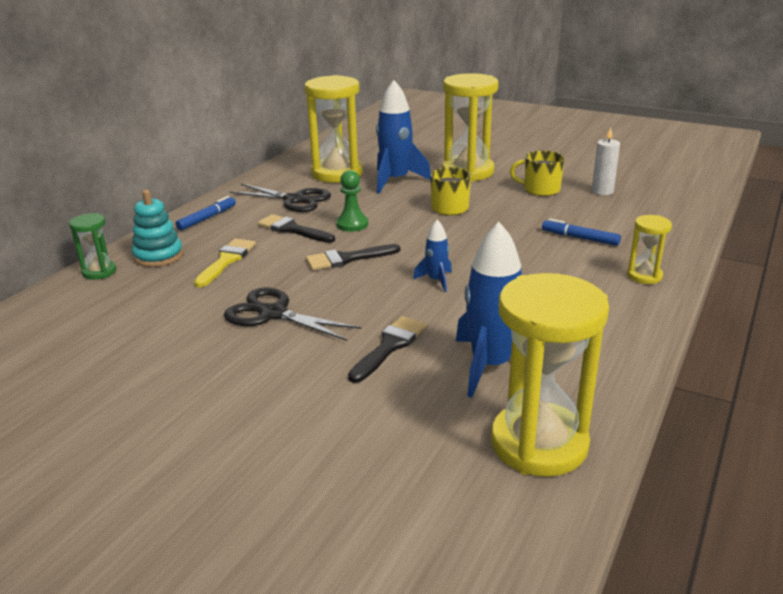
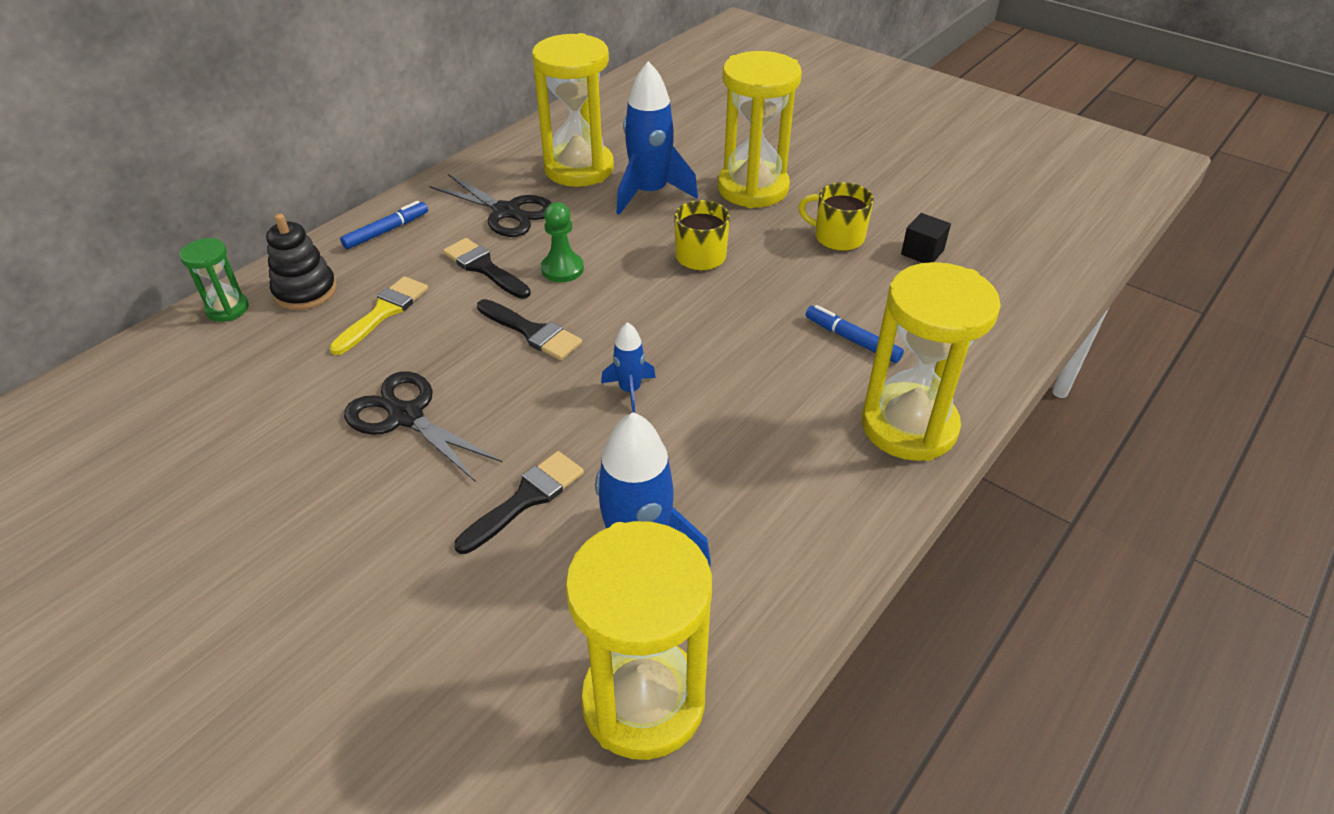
camera: 10 degrees right, 15 degrees up
turquoise stacking toy [132,190,183,267] -> black stacking toy [266,214,337,310]
black brush [306,244,400,270] -> black brush turned 135 degrees counterclockwise [477,299,582,360]
white candle [592,128,620,195] -> black cube [901,213,951,263]
yellow hourglass [627,215,672,284] -> yellow hourglass [862,262,1001,461], size x2.05

